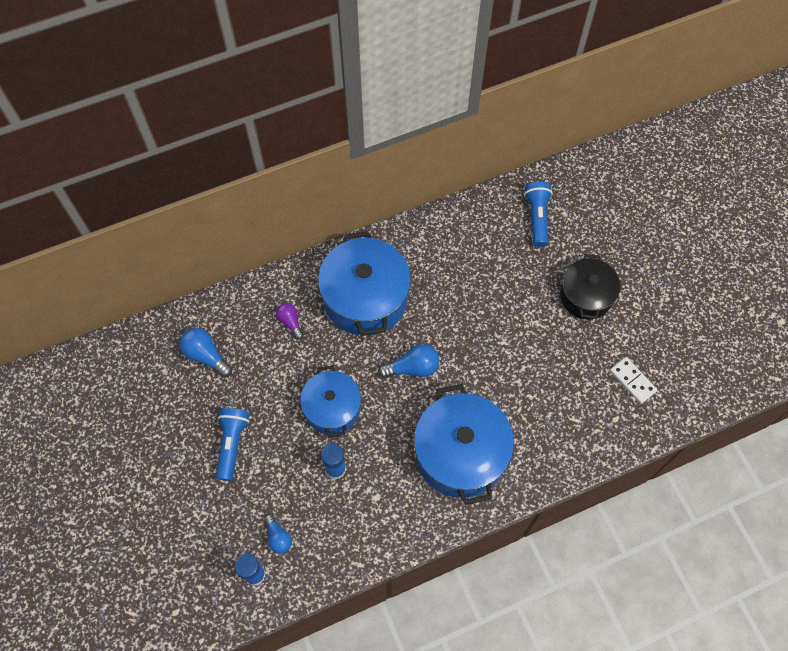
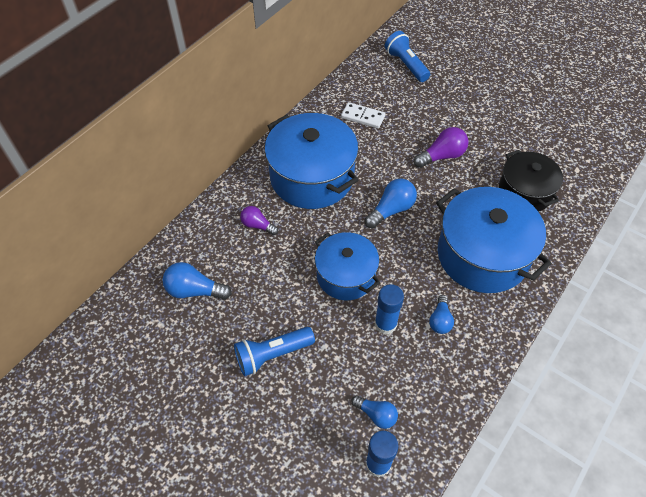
camera: 30 degrees left, 10 degrees down
blue flashlight [216,408,250,481] -> blue flashlight turned 90 degrees counterclockwise [234,327,315,376]
black pot [560,254,621,319] -> black pot moved to [498,150,563,212]
white domino [610,357,657,404] -> white domino moved to [341,102,385,129]
none -> purple light bulb [414,127,469,168]
none -> blue light bulb [429,295,454,334]

